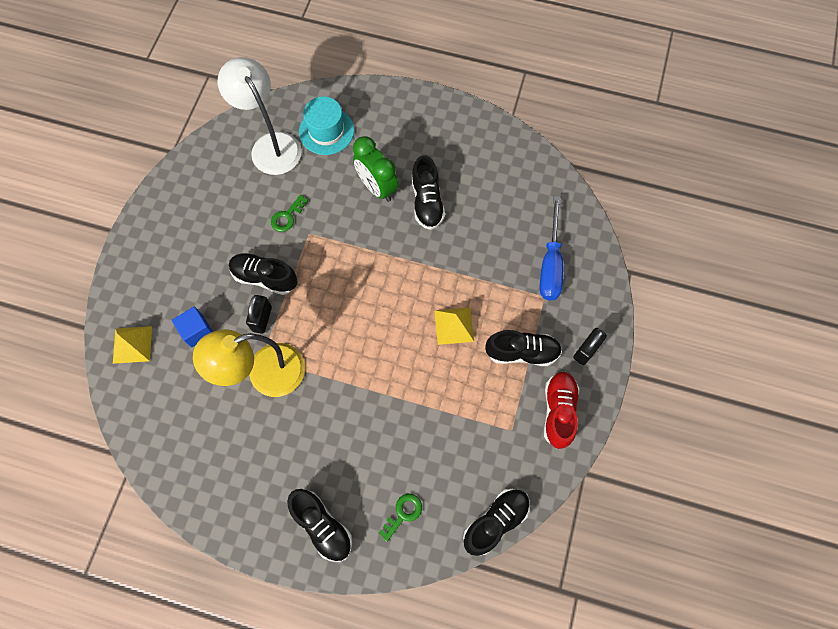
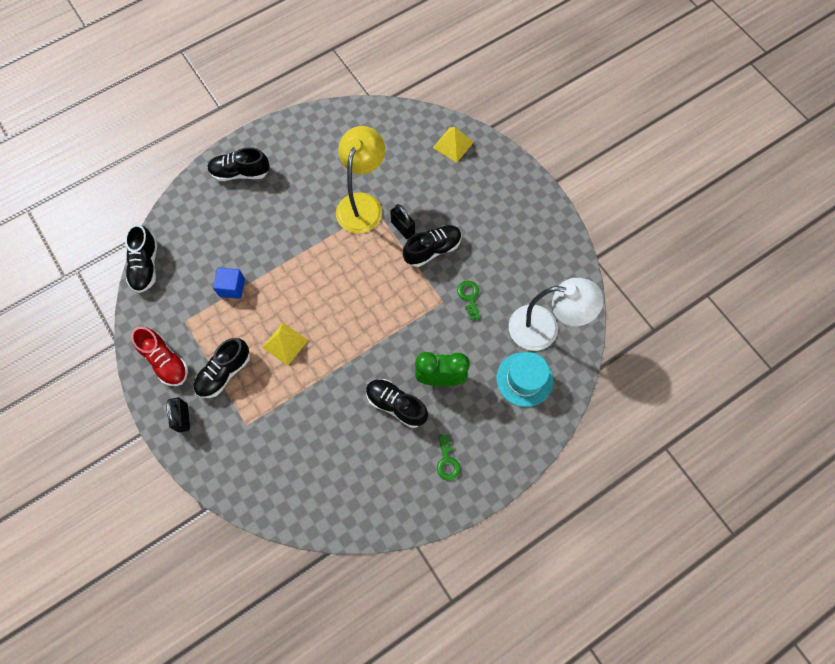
camera: 130 degrees right, 0 degrees up
blue cube [172,306,213,348] -> blue cube moved to [213,268,245,299]
green key [378,494,422,542] -> green key moved to [437,434,460,481]
blue screwdriver [540,196,563,301] -> none

